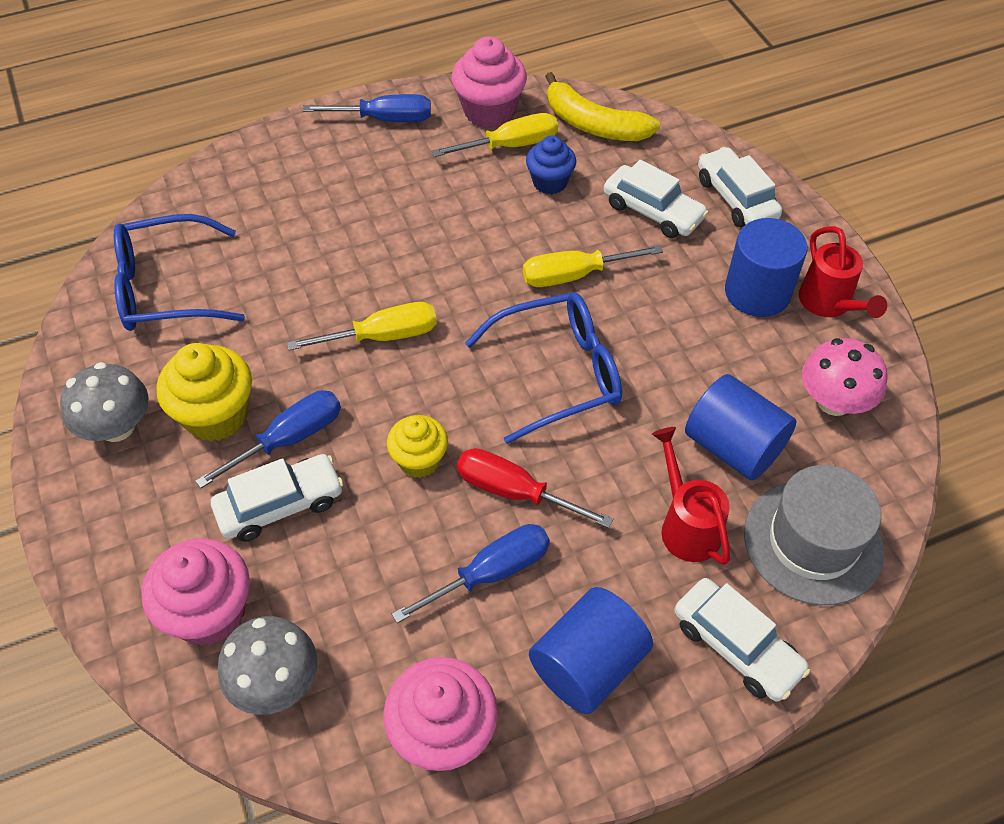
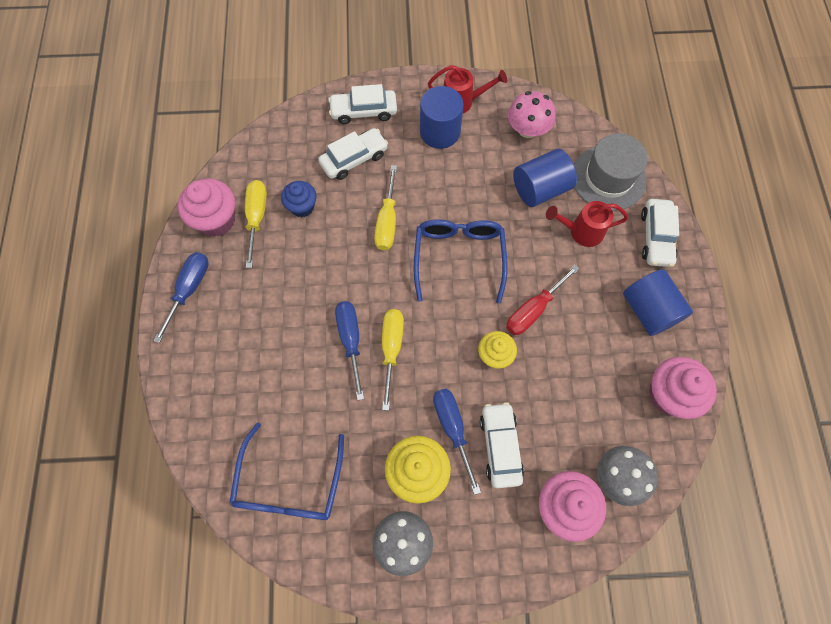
camera: 70 degrees left, 15 degrees up
blue screwdriver [392,524,550,623] -> blue screwdriver moved to [335,301,364,400]
yellow banana [545,72,660,141] -> none
white car [674,578,810,702] -> white car turned 120 degrees clockwise [641,199,679,267]

